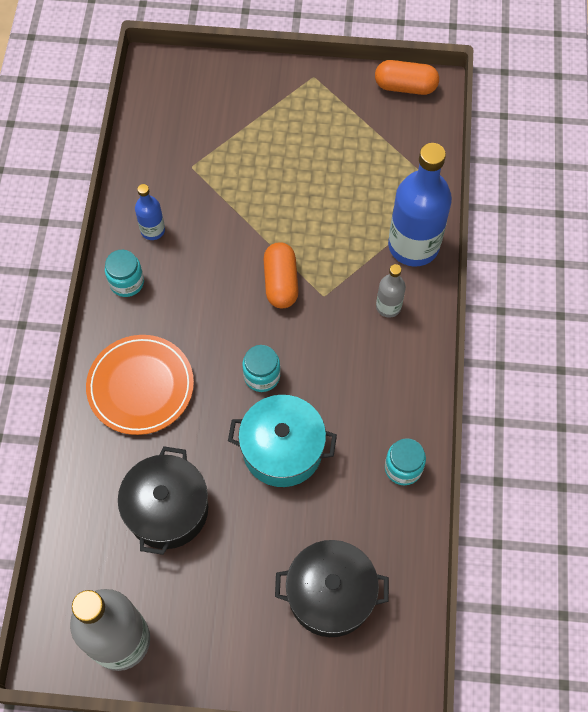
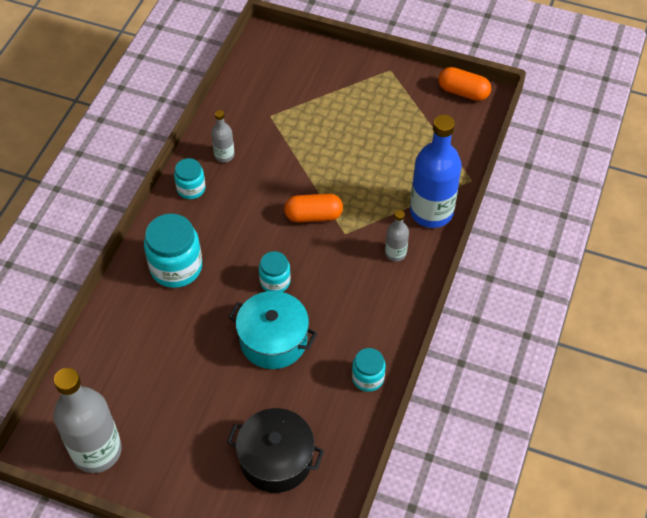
camera: 15 degrees right, 10 degrees down
orange plate [86,335,194,435] -> turquoise jar [144,213,202,288]
black pot [118,446,208,555] -> none
blue bottle [135,184,165,240] -> grey bottle [211,110,235,162]
orange capsule [263,242,299,308] -> orange capsule turned 75 degrees clockwise [284,194,343,222]

